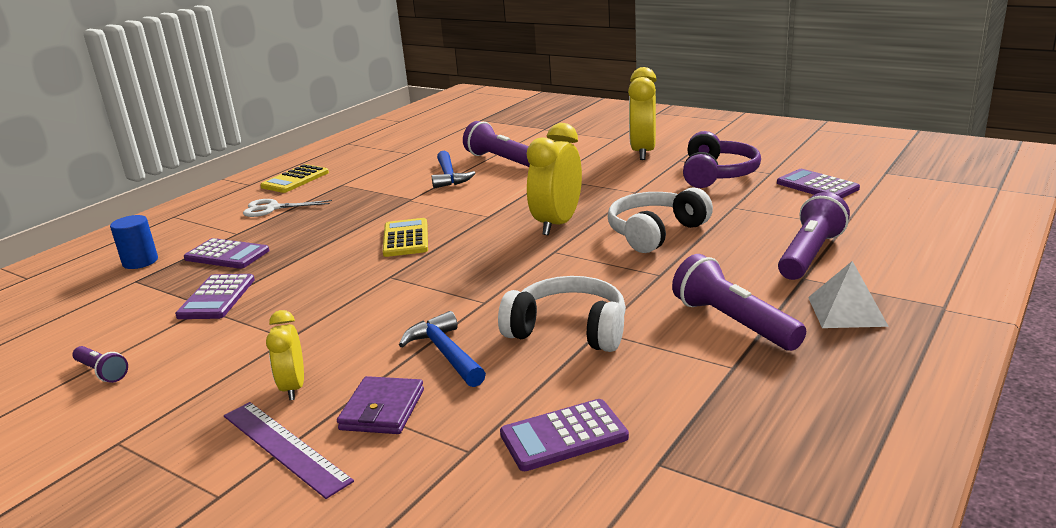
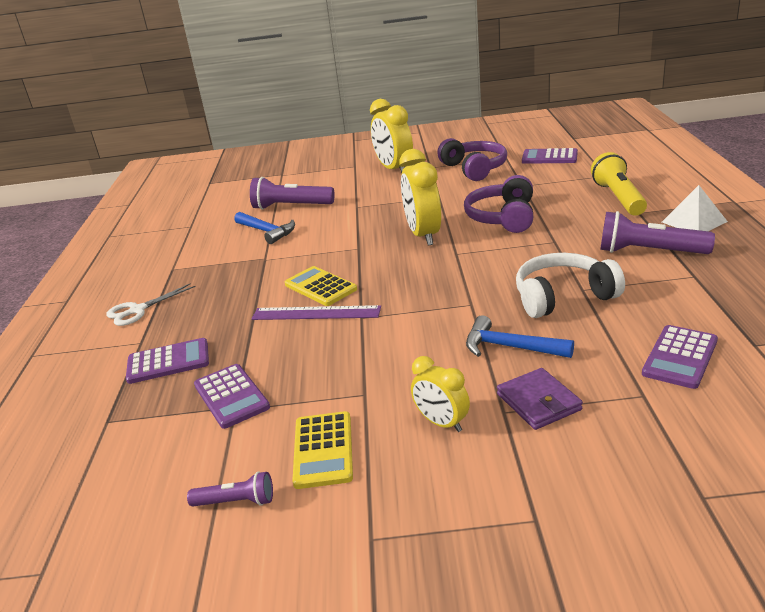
camera: 35 degrees left, 5 degrees up
blue cylinder [110,215,158,269] -> none
purple ruler [224,402,354,499] -> purple ruler moved to [252,305,381,320]
yellow calculator [260,164,329,193] -> yellow calculator moved to [292,411,353,489]
white headphones [608,187,713,253] -> purple headphones [464,175,533,233]
purple flashlight [778,192,850,280] -> yellow flashlight [591,152,647,216]

